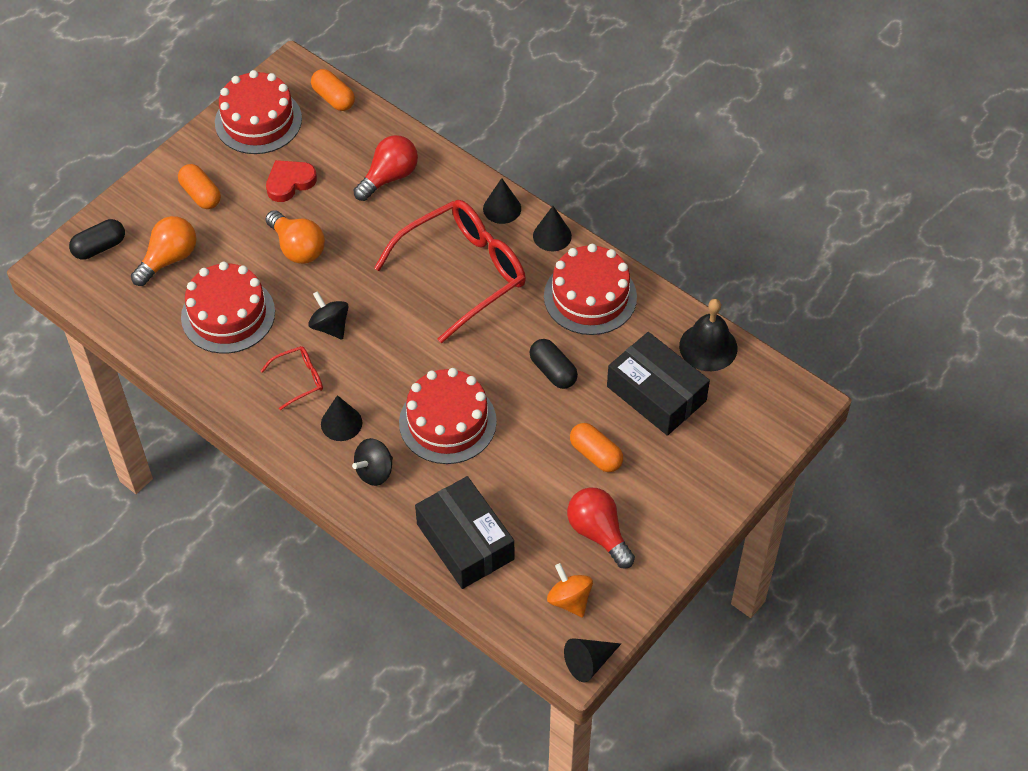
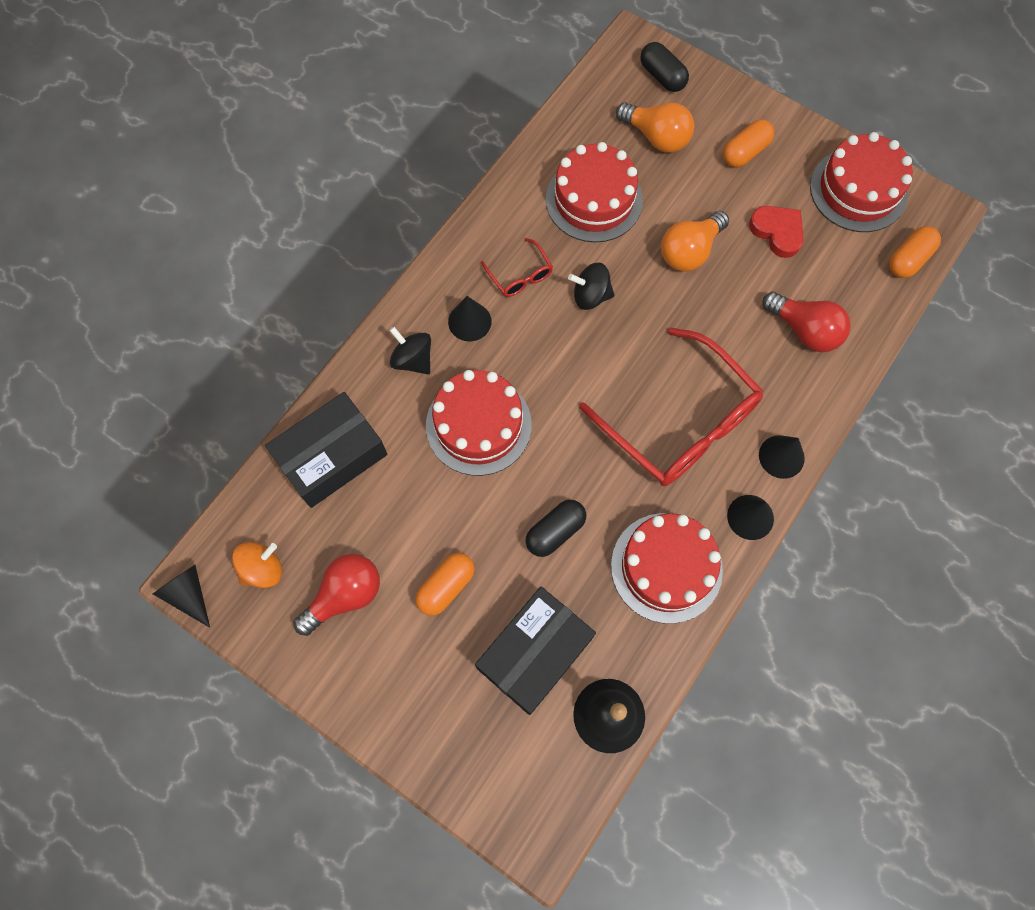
camera: 85 degrees right, 15 degrees up
black spinning top [308,291,349,340] -> black spinning top turned 135 degrees counterclockwise [568,263,615,310]

